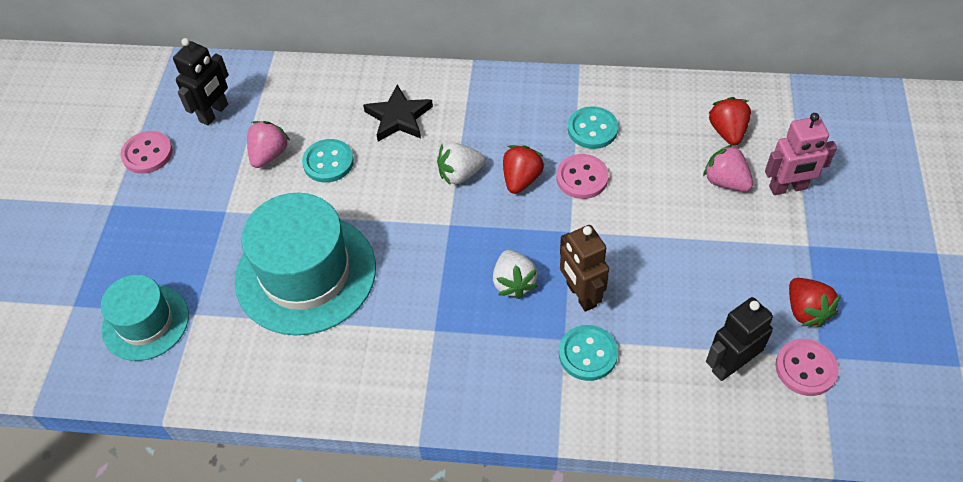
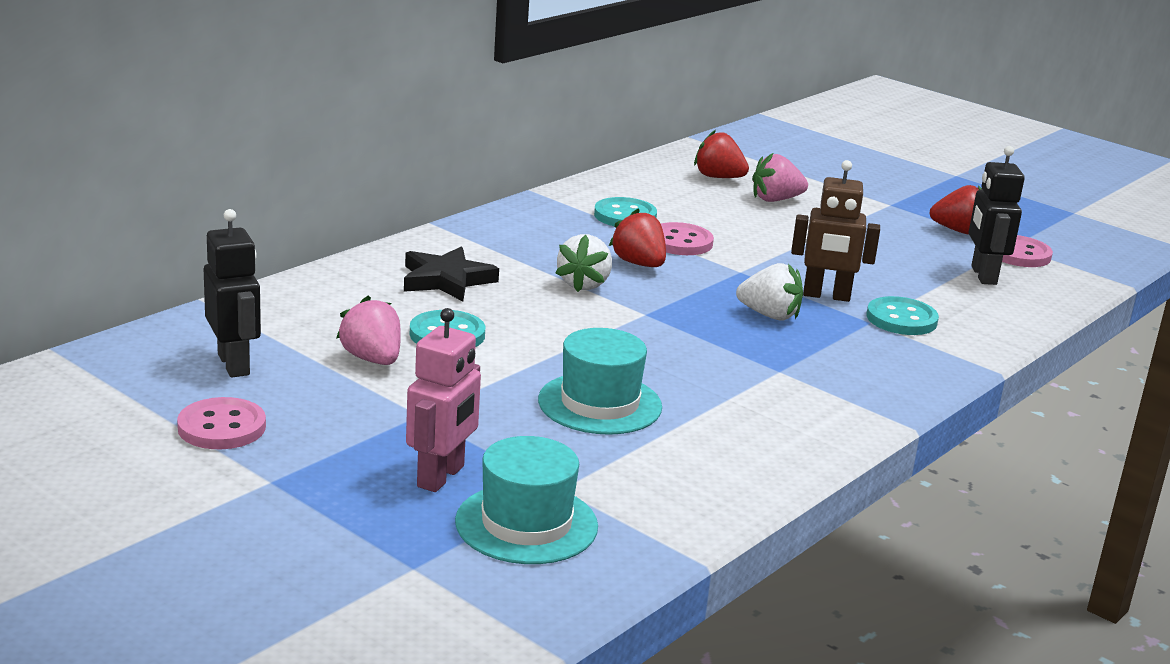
camera: 60 degrees left, 30 degrees down
turquoise hat [235,193,376,336] -> turquoise hat [538,328,662,435], size x0.60
pink robot [765,113,837,195] -> pink robot moved to [406,308,481,492]

